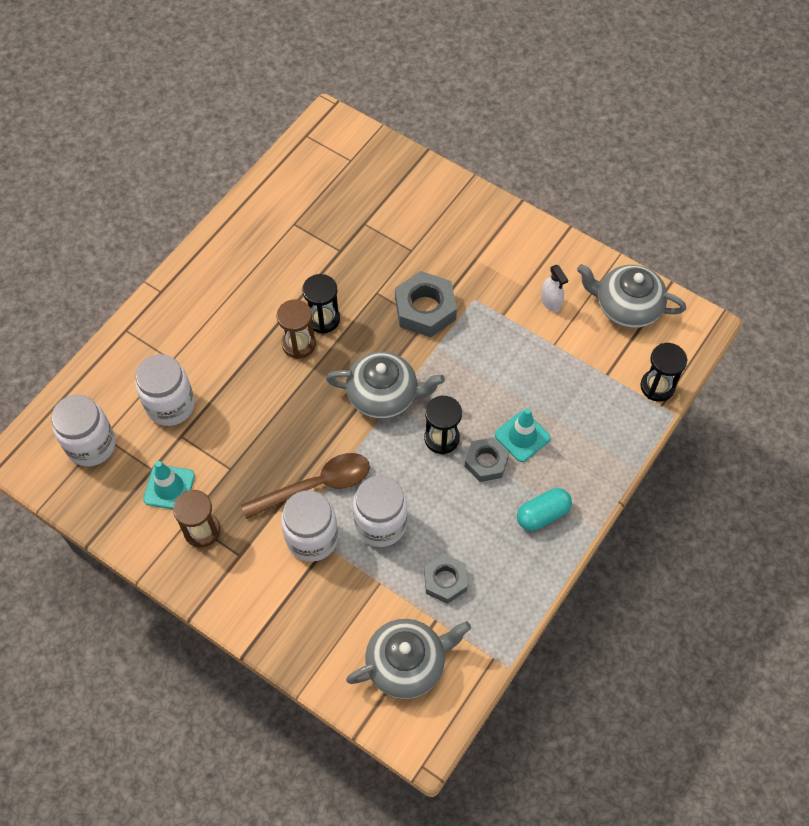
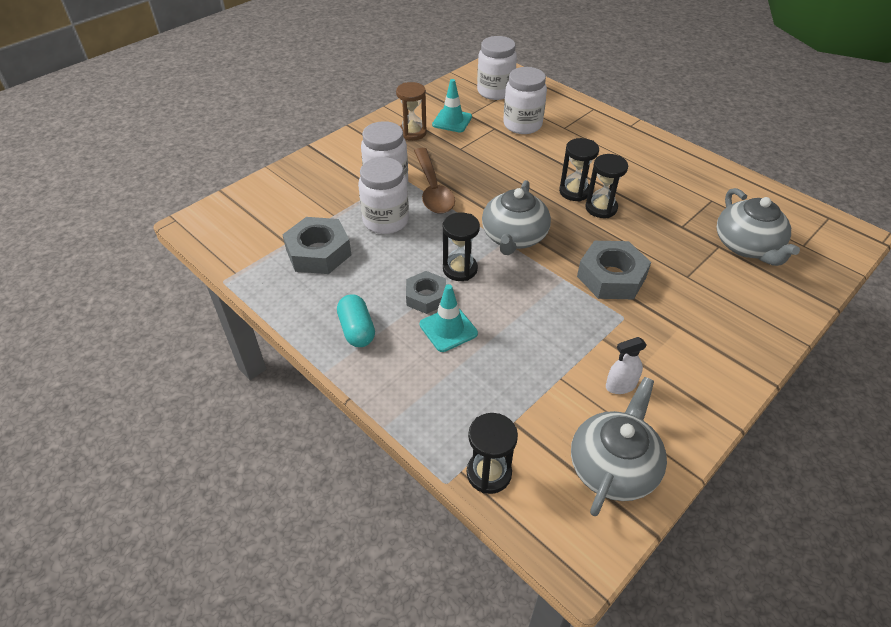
camera: 100 degrees right, 15 degrees down
brown hourglass [277,300,316,359] -> black hourglass [559,138,599,201]
grey teapot [346,619,471,699] -> grey teapot moved to [717,188,800,266]
grey nut [424,554,468,604] -> grey nut [282,217,351,274], size x1.56

